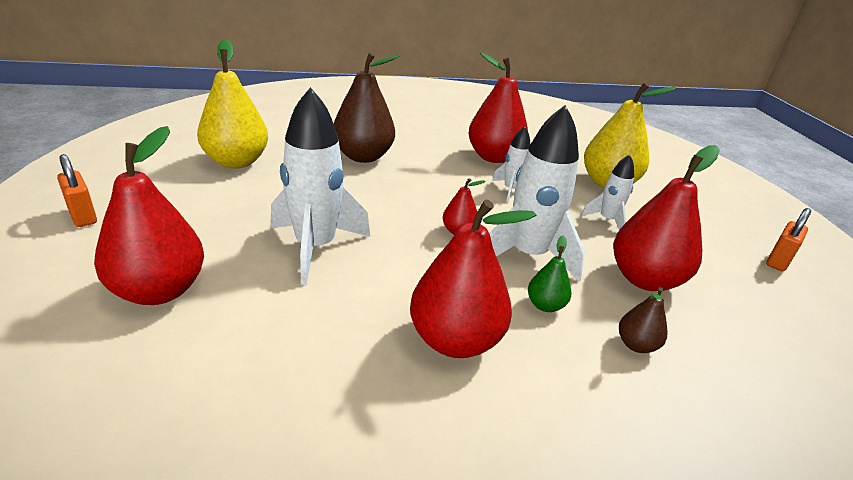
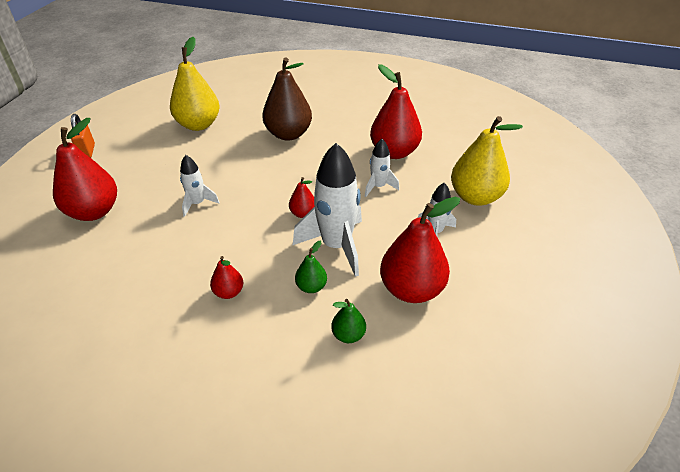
camera: 30 degrees right, 10 degrees up
white rocket [270,87,370,285] -> white rocket [180,155,220,217], size x0.53
red pear [410,200,537,358] -> red pear [210,256,243,299], size x0.48
brown pear [619,287,668,353] -> green pear [331,299,366,343]
orange padlock [766,208,811,271] -> none

